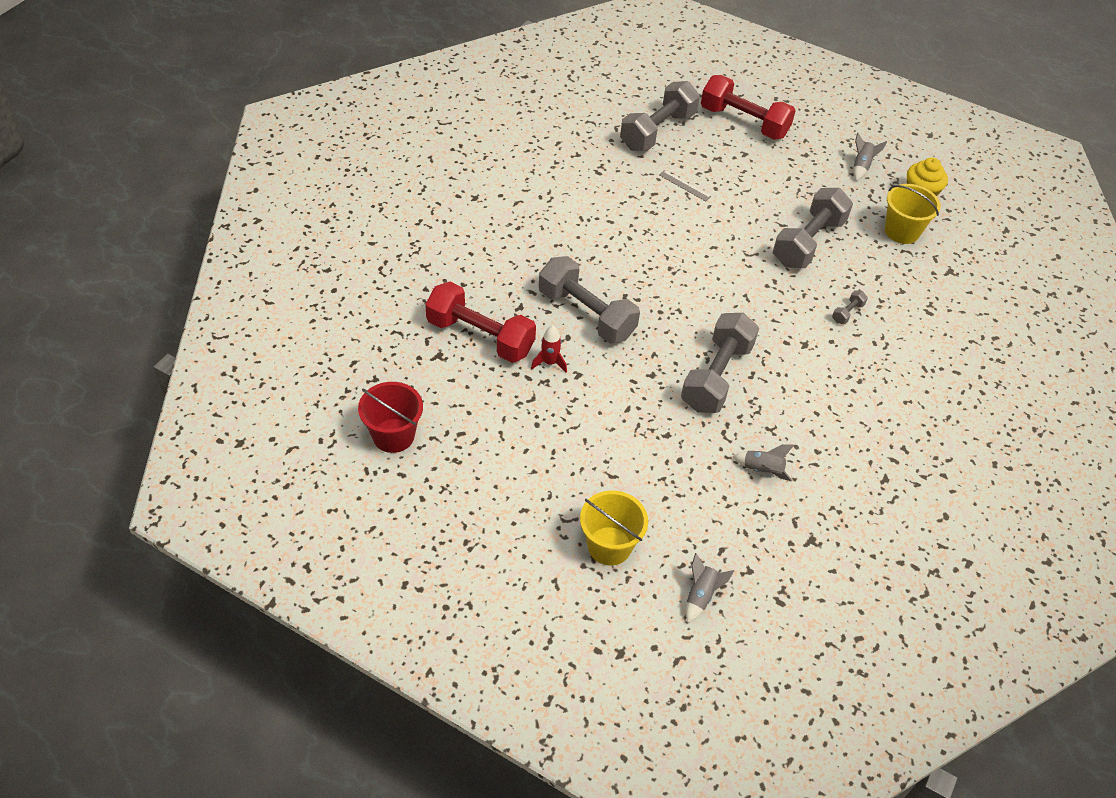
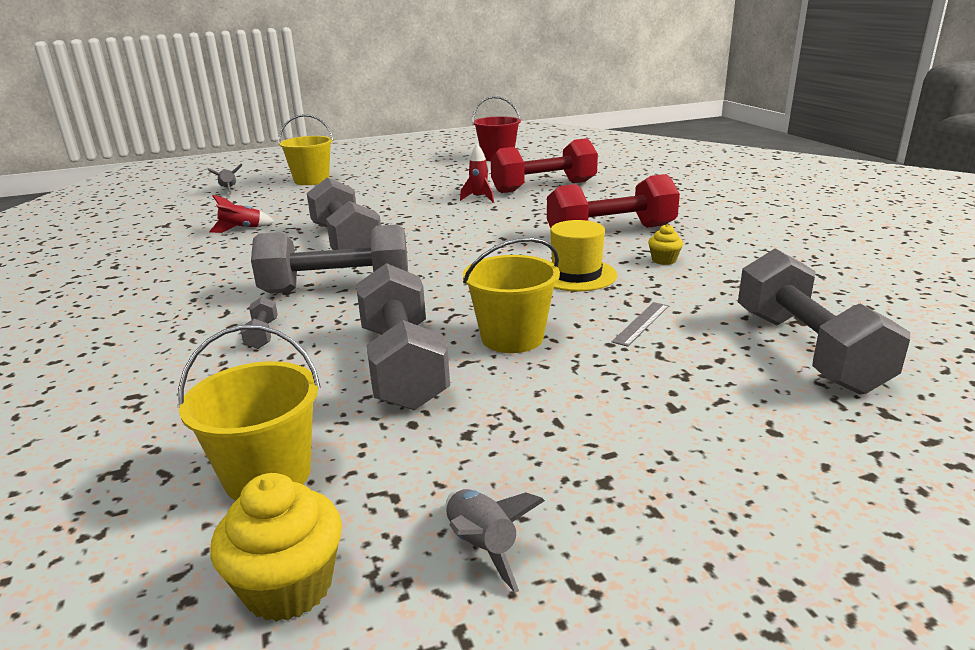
camera: 135 degrees right, 25 degrees down
grey dumbbell [539,256,640,344] -> grey dumbbell moved to [251,224,408,293]
grey ruler [659,170,711,201] -> grey ruler turned 45 degrees counterclockwise [612,302,669,347]
red dumbbell [701,75,796,140] -> red dumbbell moved to [547,174,680,228]
grey rocket [732,444,794,481] -> red rocket [209,195,275,233]
none -> yellow bucket [463,238,560,353]
none -> yellow hat [550,220,617,291]
none -> yellow cupcake [648,224,683,265]

